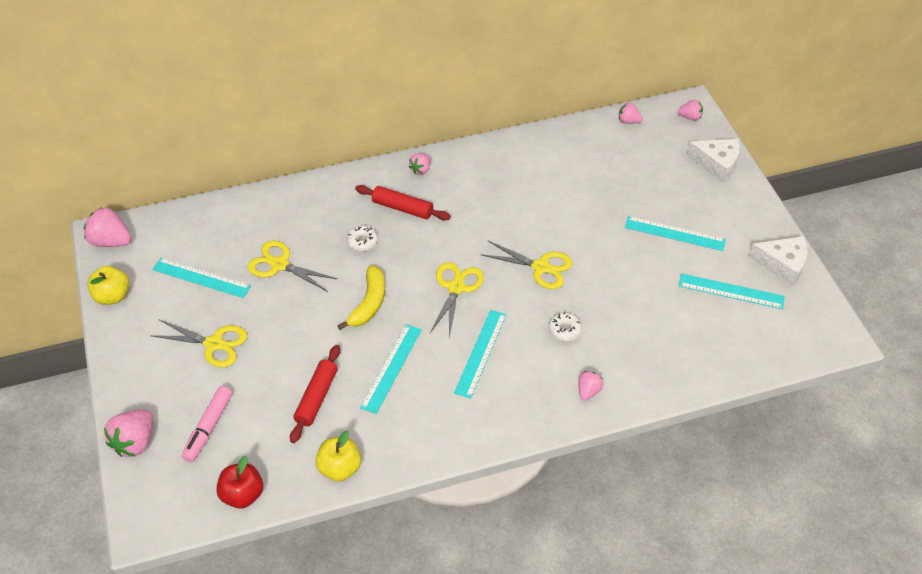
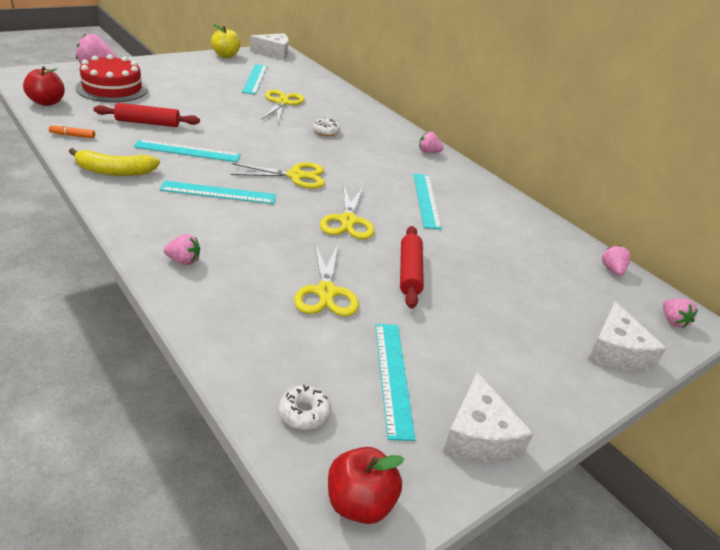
camera: 65 degrees right, 15 degrees down
pink strawberry [84,207,131,247] -> white cheese [250,33,289,60]
yellow scissors [150,320,247,367] -> yellow scissors moved to [294,244,359,316]
pink marker [182,386,232,462] -> red cake [76,54,148,102]
yellow apple [315,430,361,482] -> orange marker [49,124,95,138]
yellow banana [337,265,385,330] -> yellow banana moved to [69,148,160,176]
red rolling pin [355,185,451,221] -> red rolling pin moved to [400,226,424,309]
white donut [549,312,582,341] -> white donut moved to [279,385,331,430]
turquoise ruler [625,216,726,251] -> turquoise ruler moved to [413,173,442,230]
none -> red apple [328,447,404,524]

